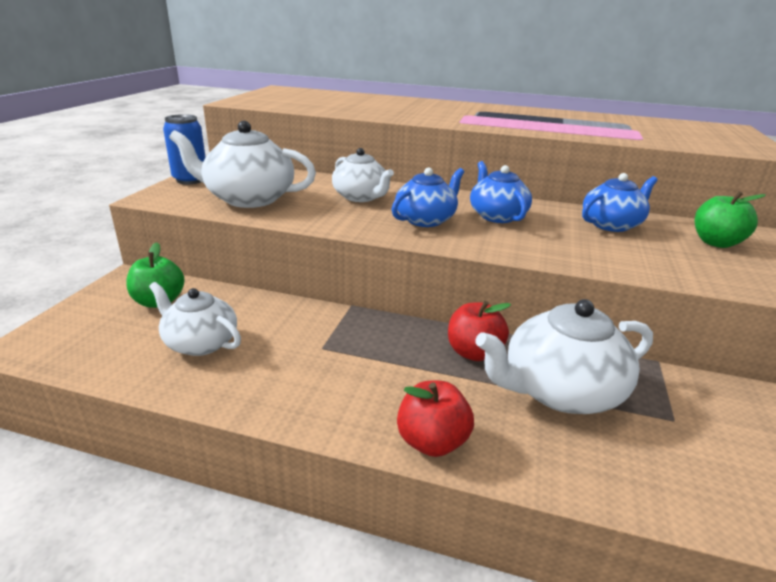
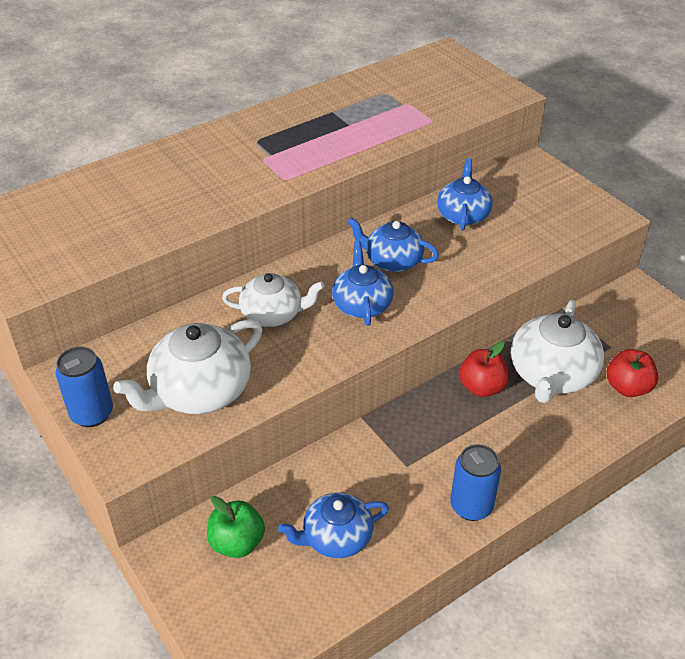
camera: 50 degrees left, 15 degrees up
white teapot [149,282,241,356] -> blue teapot [278,492,389,558]
red apple [397,381,474,457] -> red apple moved to [607,349,658,397]
green apple [694,191,766,248] -> none
none -> blue can [451,444,501,521]

